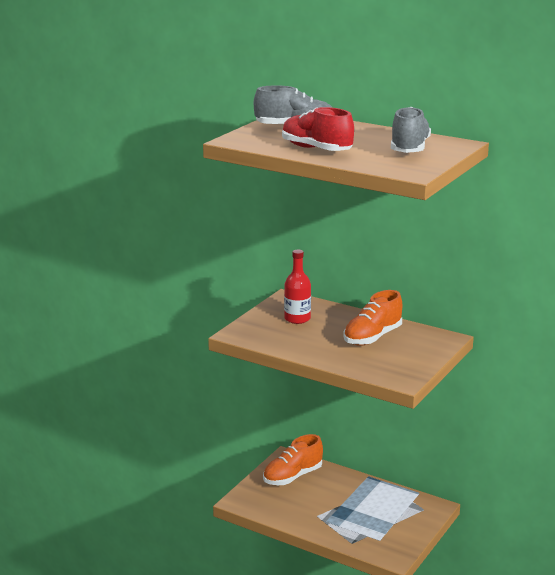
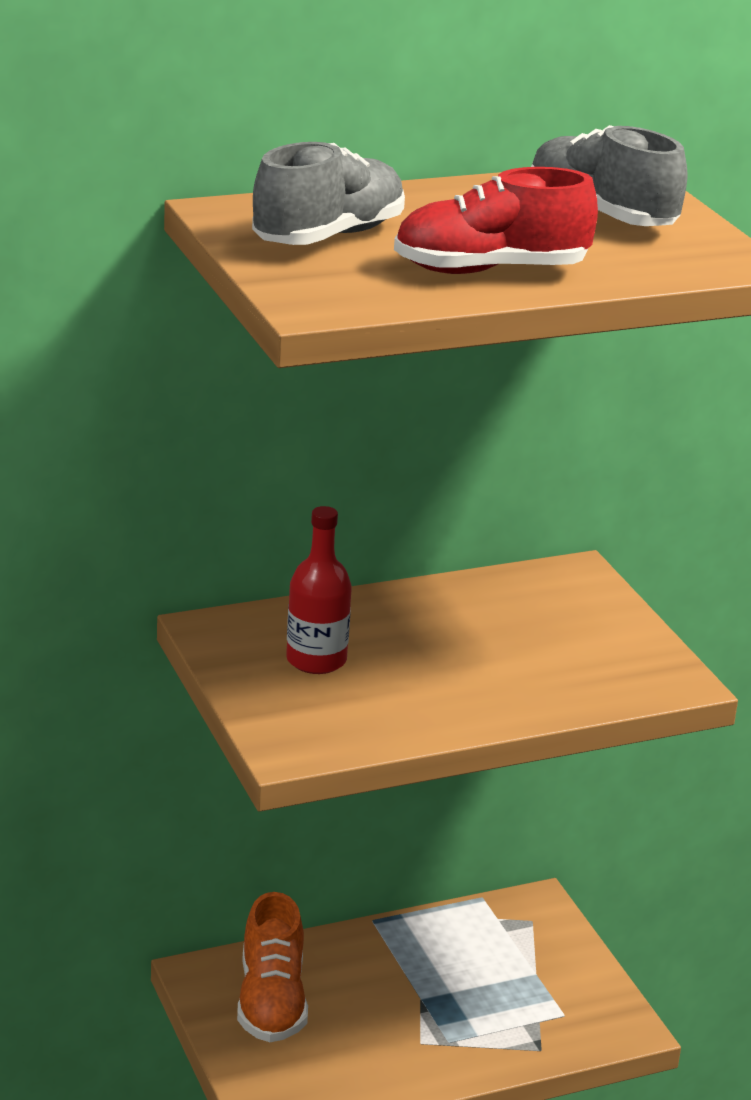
camera: 55 degrees left, 5 degrees up
orange shoe [343,290,402,346] -> none

